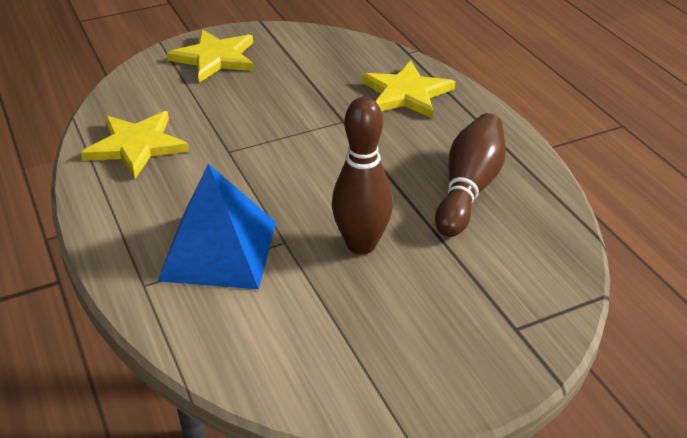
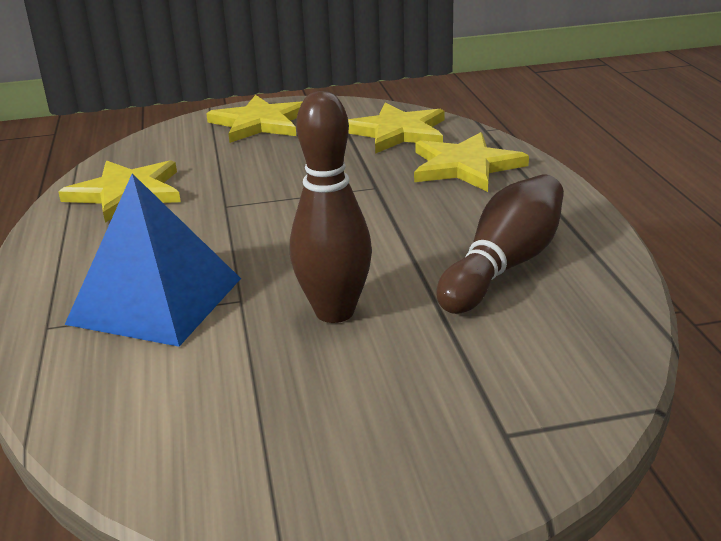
camera: 15 degrees right, 10 degrees down
none -> yellow star [348,103,445,154]

